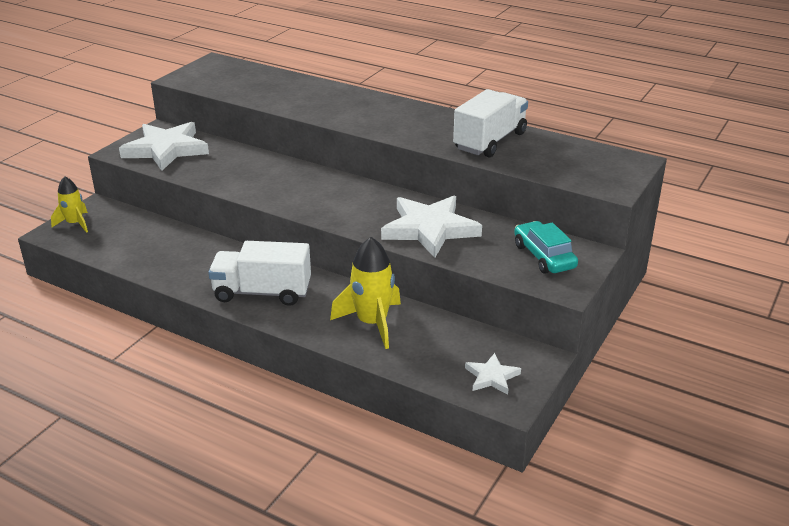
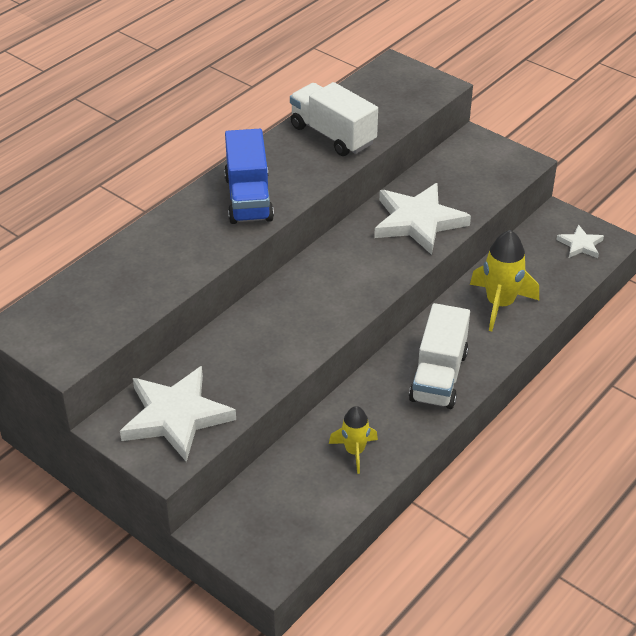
camera: 80 degrees left, 10 degrees up
yellow rocket [51,176,88,233] -> yellow rocket moved to [329,406,378,474]
turquoise car [514,221,578,274] -> none
none -> blue truck [224,129,274,224]

